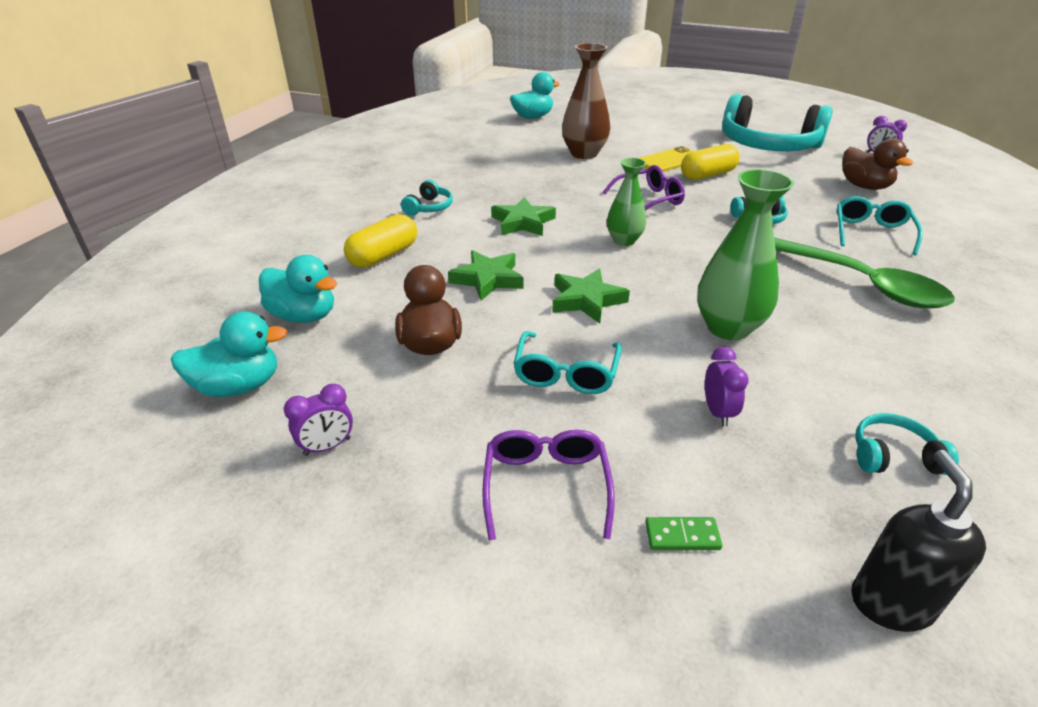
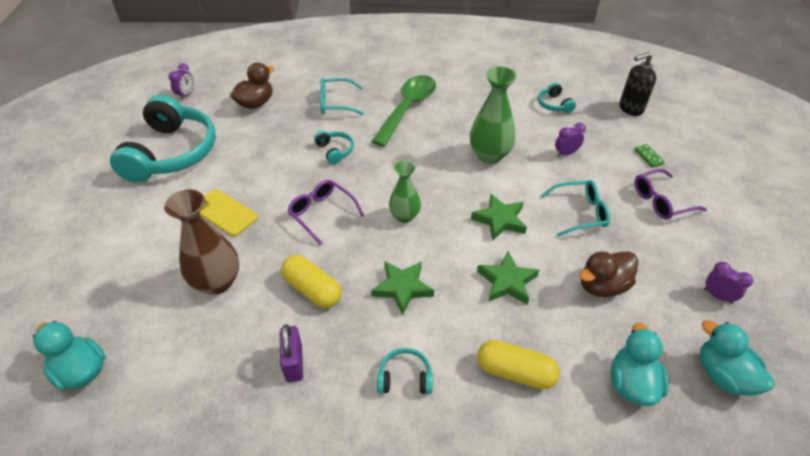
camera: 110 degrees left, 10 degrees up
yellow capsule [681,144,740,180] -> yellow capsule moved to [281,255,341,308]
none -> purple padlock [280,324,303,382]

